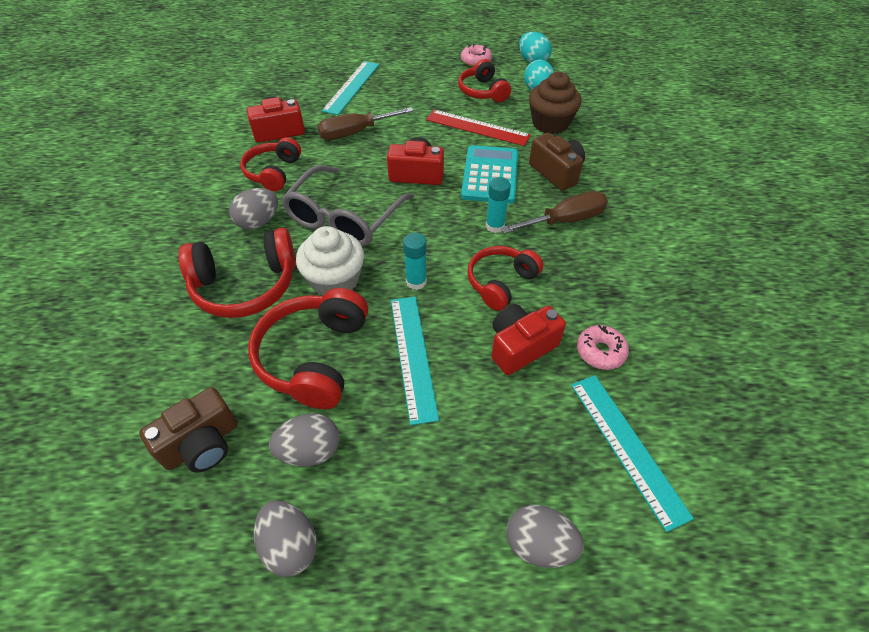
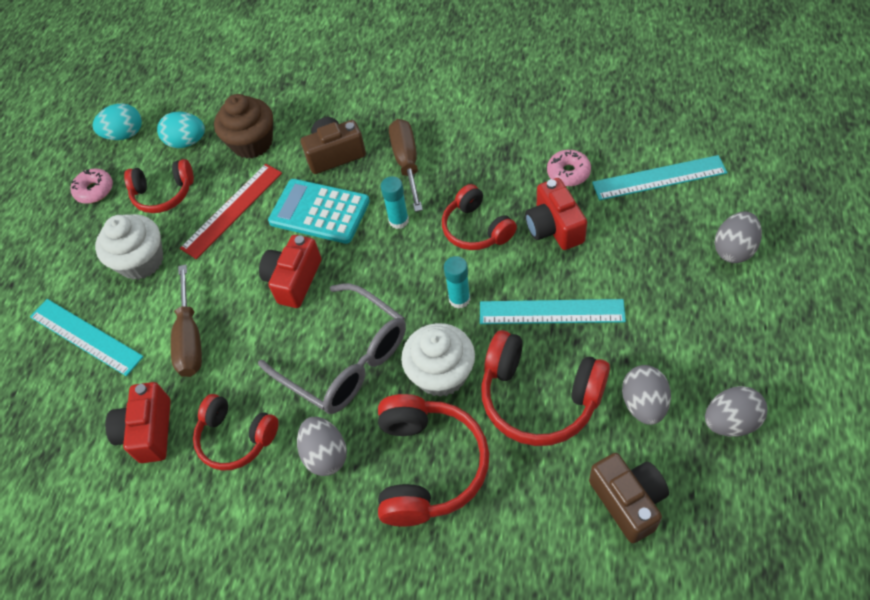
camera: 70 degrees left, 5 degrees up
none -> white cupcake [95,214,163,280]

